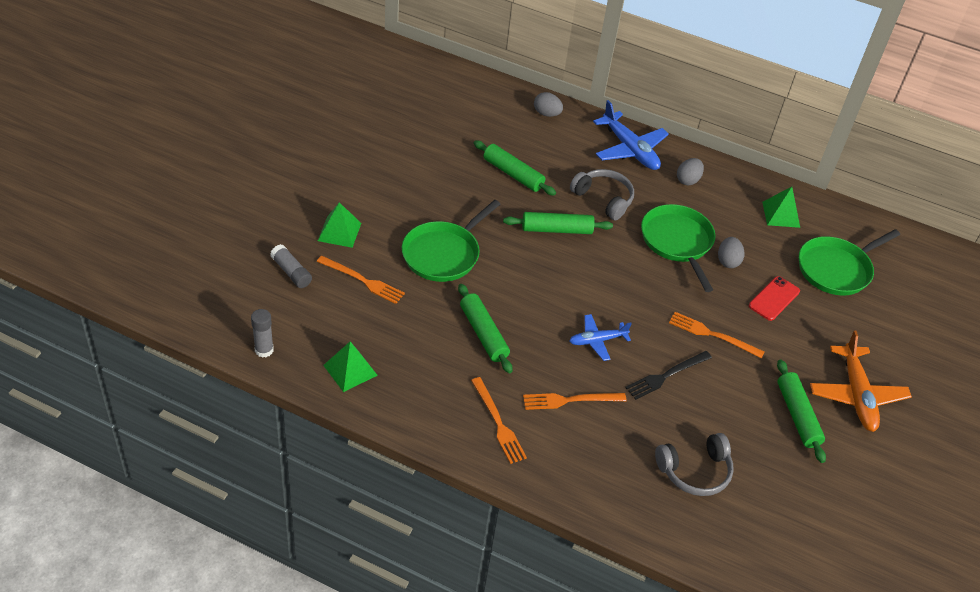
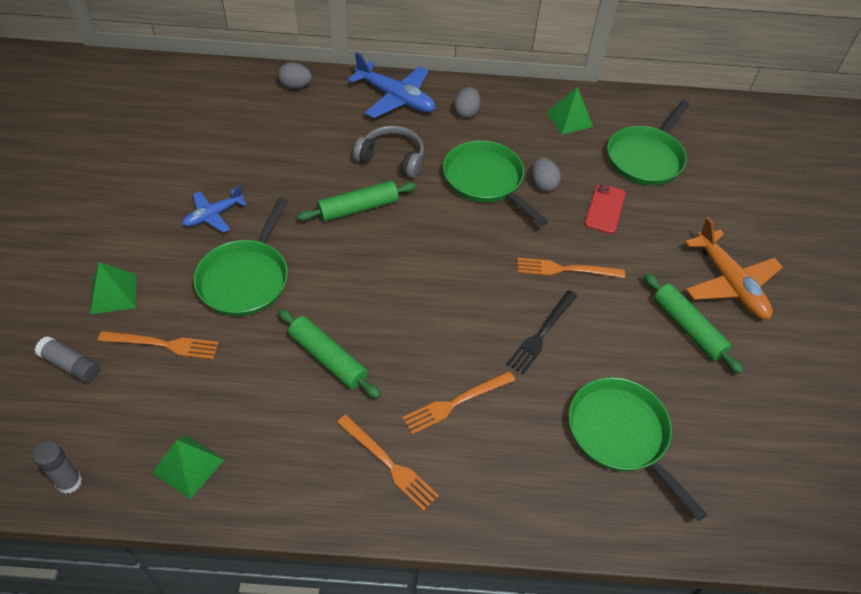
camera: 20 degrees left, 5 degrees up
green rolling pin [474,140,556,196] -> none
blue plane [569,314,632,361] -> blue plane moved to [182,186,247,233]
grey headphones [655,433,734,496] -> green pan [569,377,707,521]

